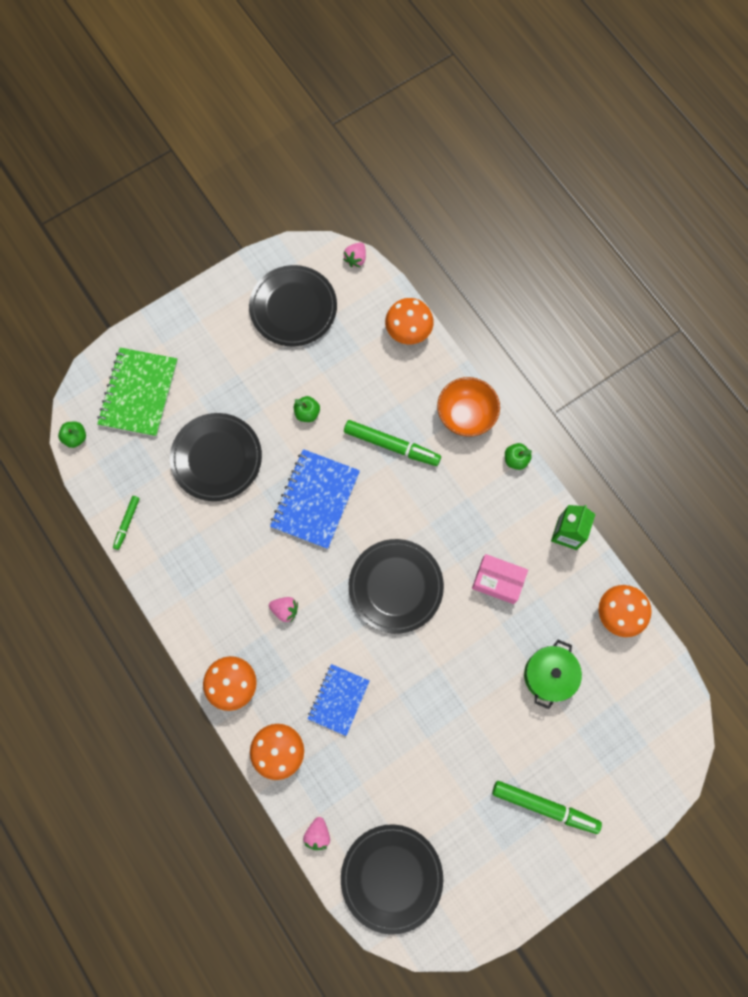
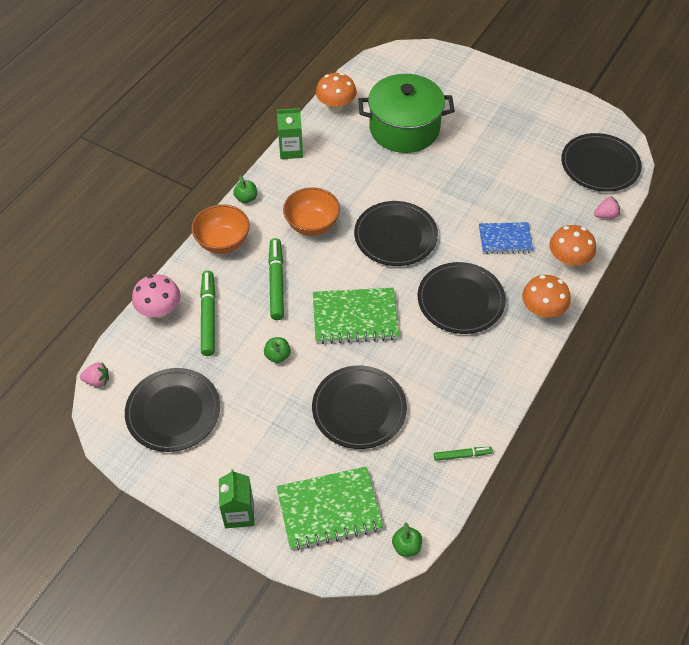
camera: 115 degrees left, 20 degrees down
pink strawberry [269,597,298,622] -> black plate [418,262,506,334]
blue notebook [270,449,360,549] -> green notebook [313,288,399,344]
orange mushroom [385,298,434,344] -> pink mushroom [132,275,180,318]
pink box [472,554,528,604] -> none
green marker [492,781,602,834] -> green marker moved to [200,271,216,356]
green pot [524,640,582,709] -> green pot [358,74,455,153], size x1.75
none -> green carton [219,469,254,528]
none -> orange bowl [283,187,340,236]

